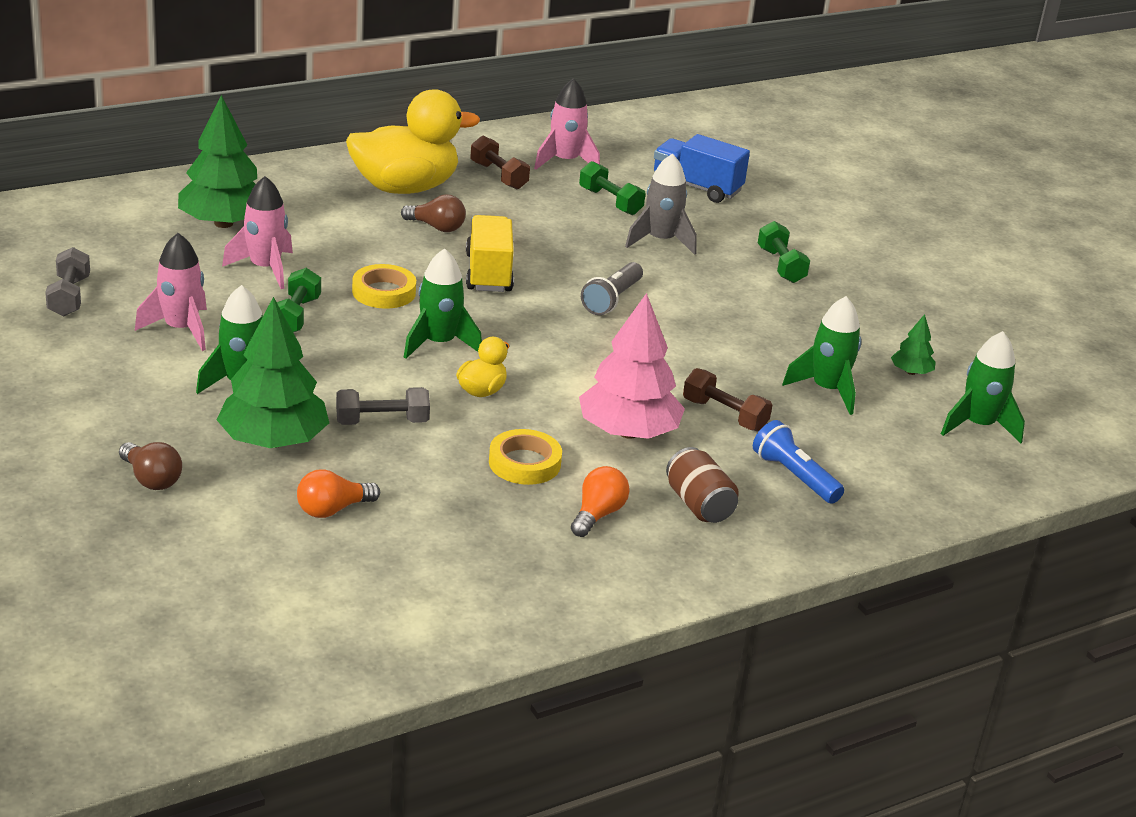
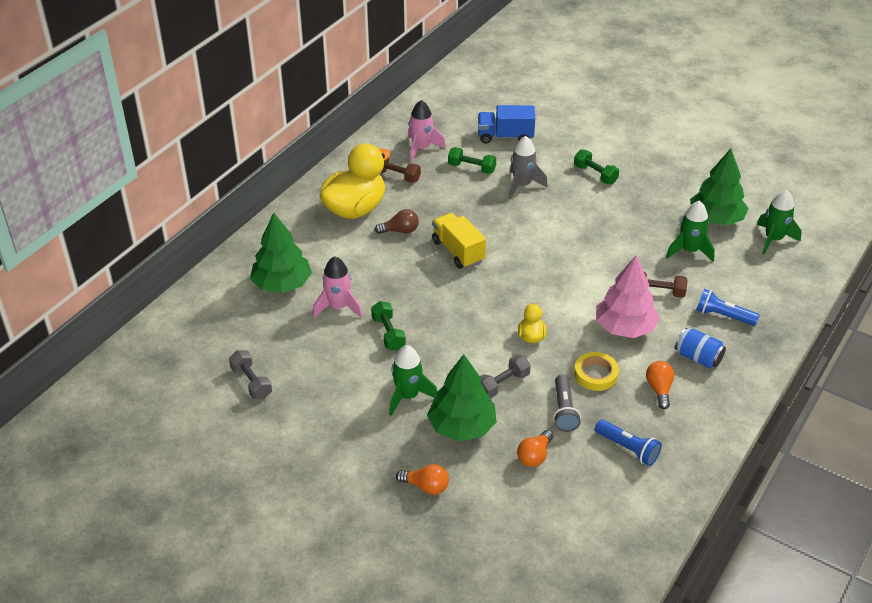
camera: 25 degrees left, 10 degrees up
brown light bulb [119,442,182,490] -> orange light bulb [396,464,449,495]
pink rocket [135,233,207,351] -> none
yellow tape [352,264,416,309] -> none
green rocket [404,248,482,359] -> none
grey flashlight [581,262,643,315] -> grey flashlight moved to [553,374,581,432]
brown can [666,447,739,523] -> blue can [675,328,726,368]
green tree [891,314,936,375] -> green tree [690,149,749,226], size x2.19
none -> blue flashlight [595,420,662,466]

